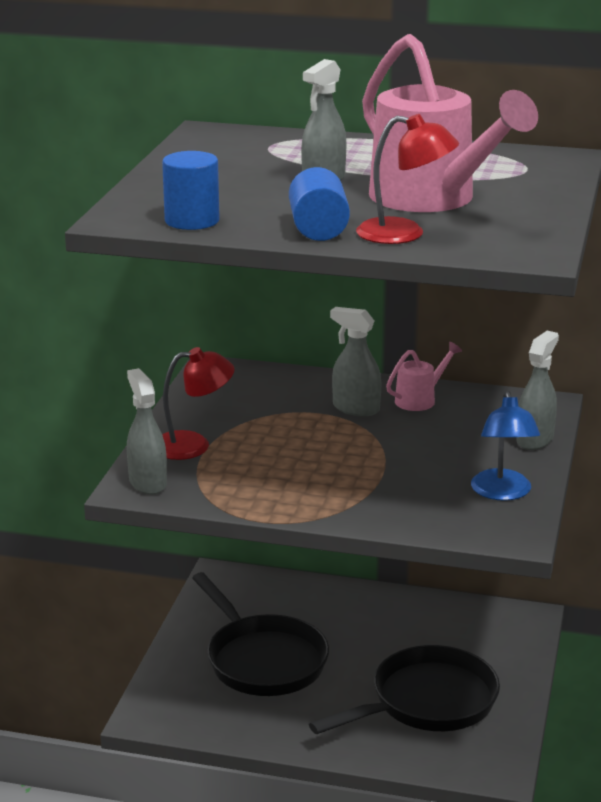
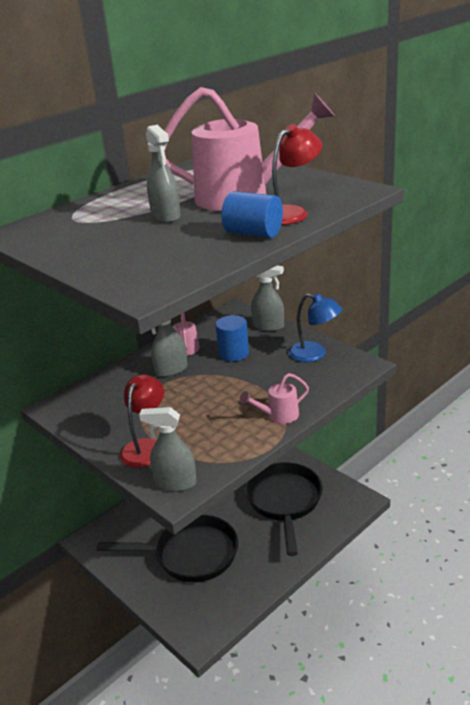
camera: 55 degrees left, 5 degrees up
blue cylinder [162,151,219,230] -> blue cylinder moved to [216,315,249,362]
grey spray bottle [516,331,559,450] -> grey spray bottle turned 135 degrees clockwise [251,265,284,331]
none -> pink watering can [240,373,309,424]

